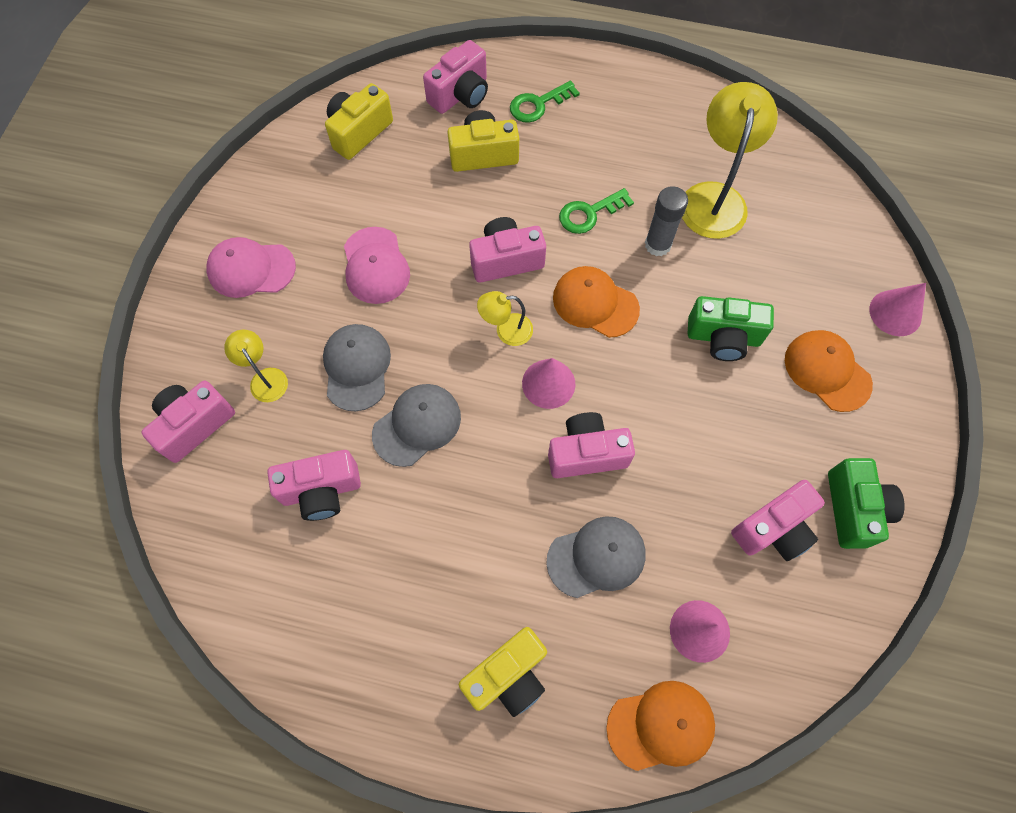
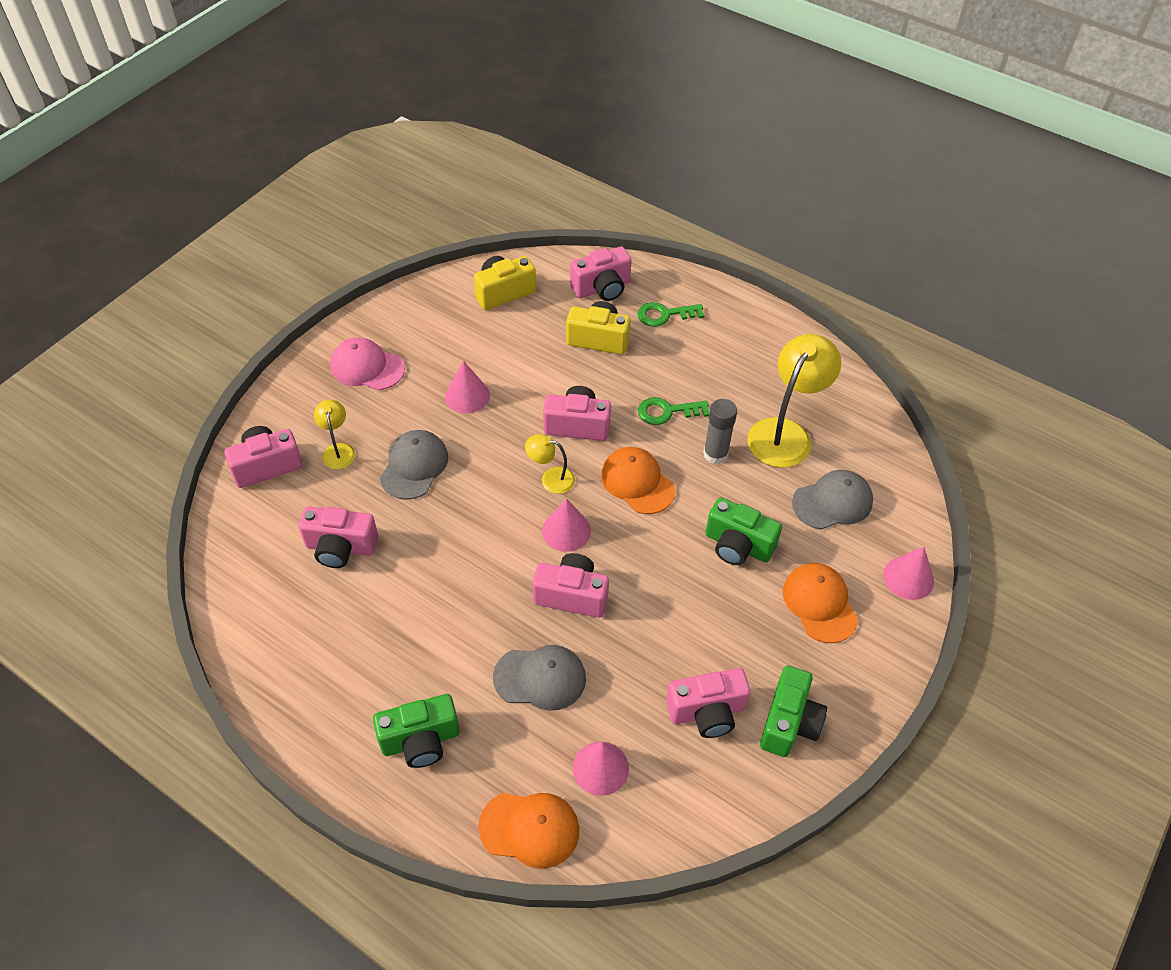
camera: 20 degrees right, 15 degrees down
pink cap [344,227,410,304] -> pink cone [445,361,490,413]
grey cap [372,384,461,467] -> grey cap moved to [792,470,873,530]
yellow camera [459,627,547,717] -> green camera [373,694,460,768]

